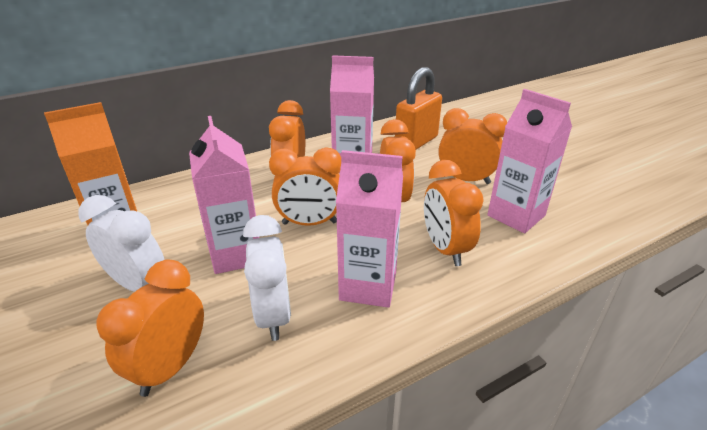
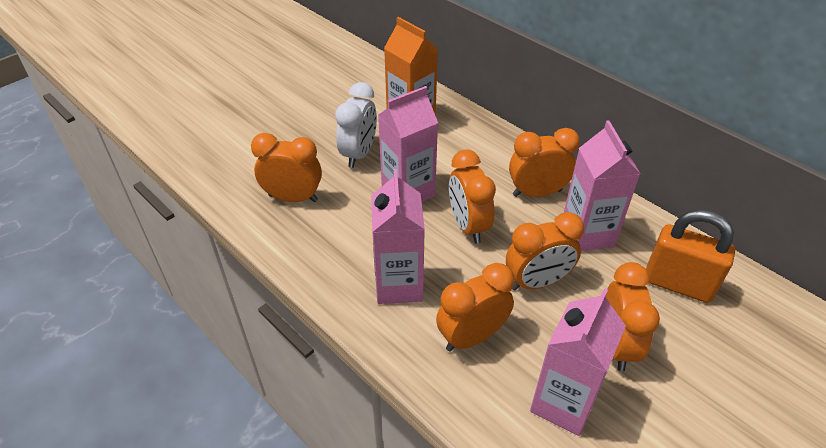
camera: 75 degrees right, 10 degrees up
white clock [243,215,291,341] -> none

